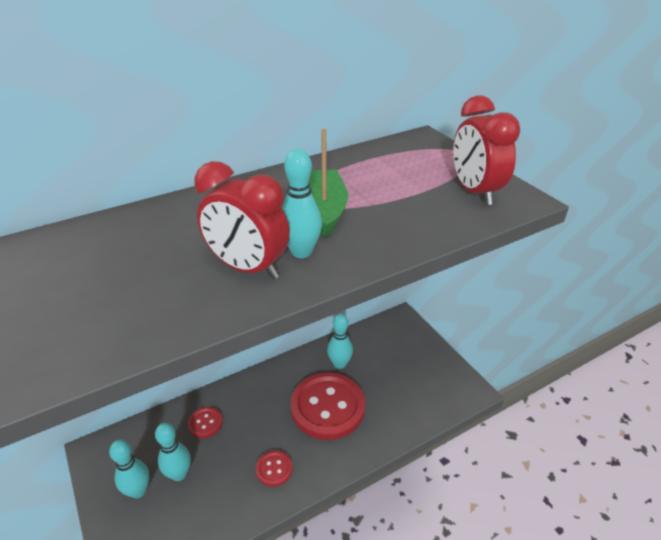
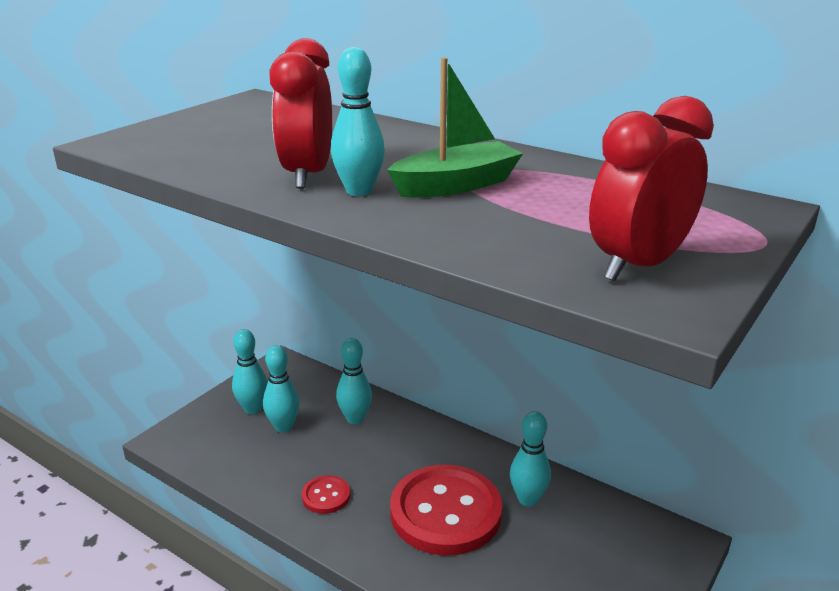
camera: 65 degrees right, 10 degrees down
red button [188,407,223,438] -> turquoise bowling pin [336,338,372,424]

